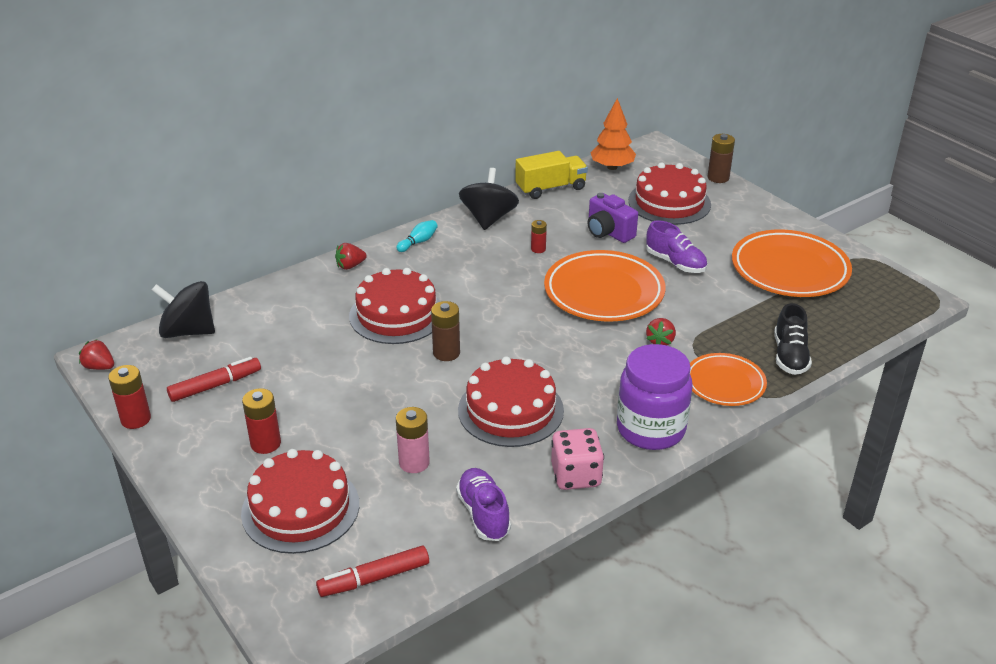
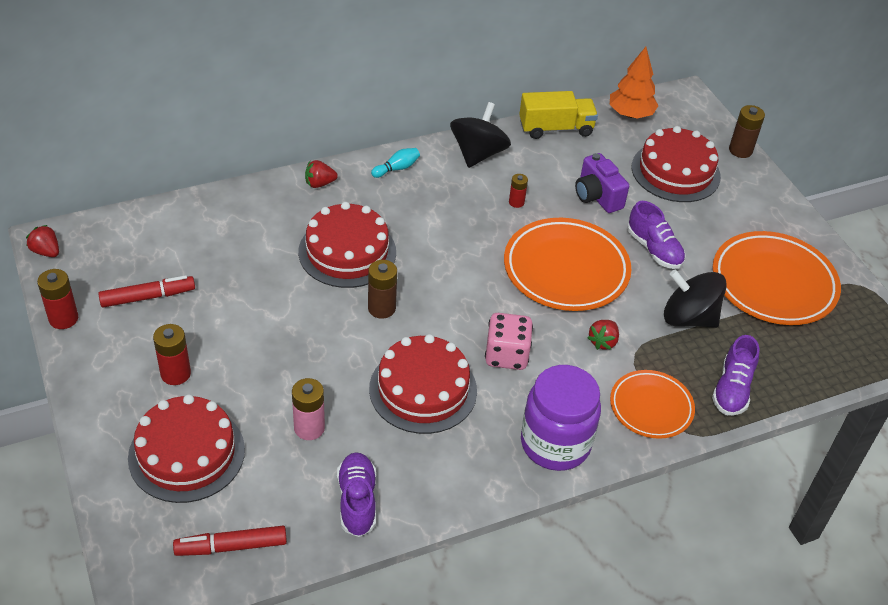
camera: 10 degrees right, 10 degrees up
black spinning top [152,281,215,338] -> black spinning top moved to [664,269,727,328]
pink dice [551,428,604,490] -> pink dice moved to [485,313,533,370]
black shoe [774,303,812,375] -> purple shoe [712,335,760,416]

